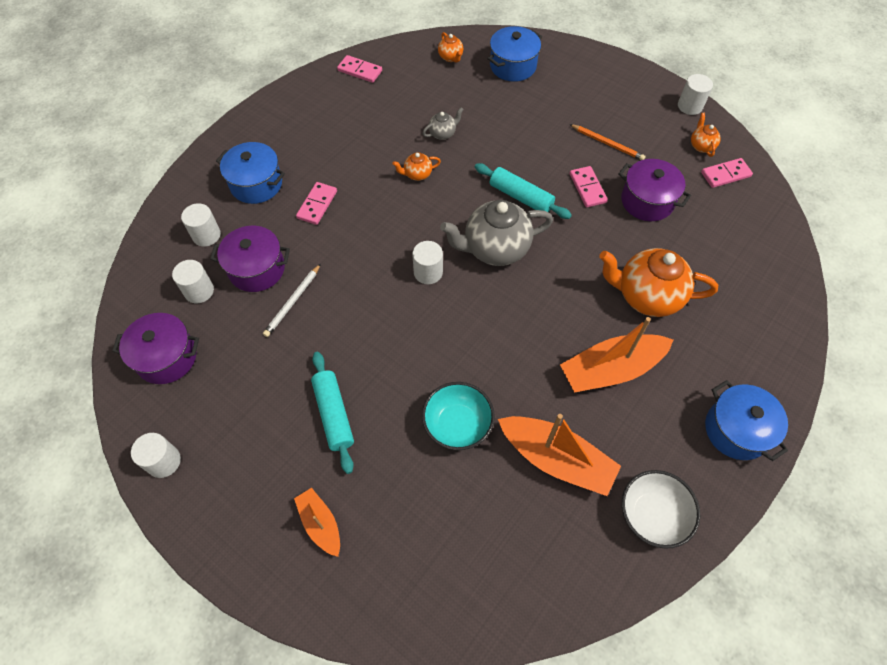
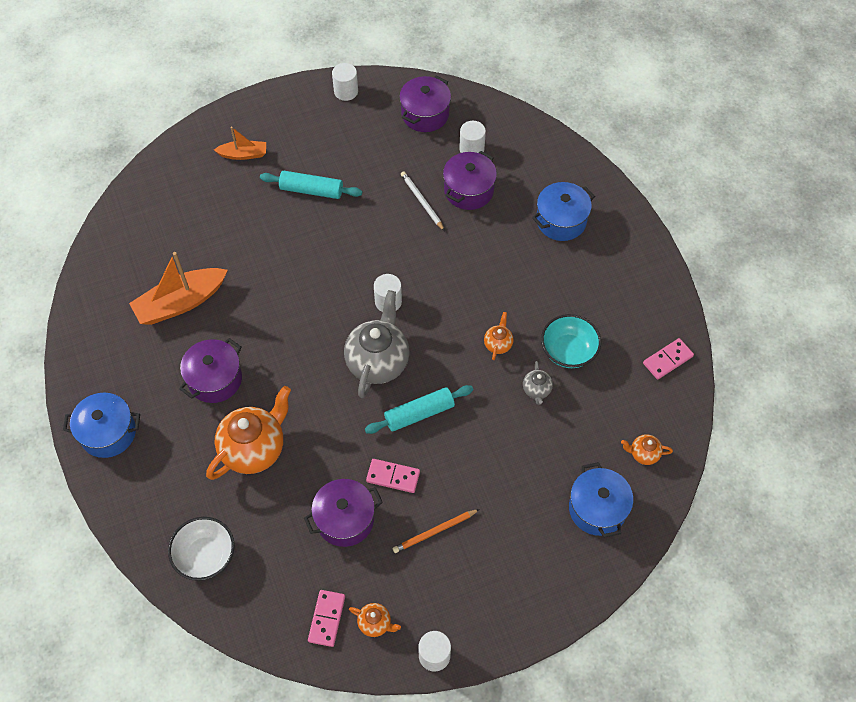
camera: 120 degrees right, 0 degrees up
white cylinder [181,203,221,247] -> none
pink domino [296,182,337,225] -> none
turquoise bowl [422,382,495,450] -> turquoise bowl moved to [541,314,601,368]
orange boat [560,317,673,393] -> purple pot [179,338,242,403]
white bowl [622,470,700,549] -> white bowl moved to [168,517,234,581]

